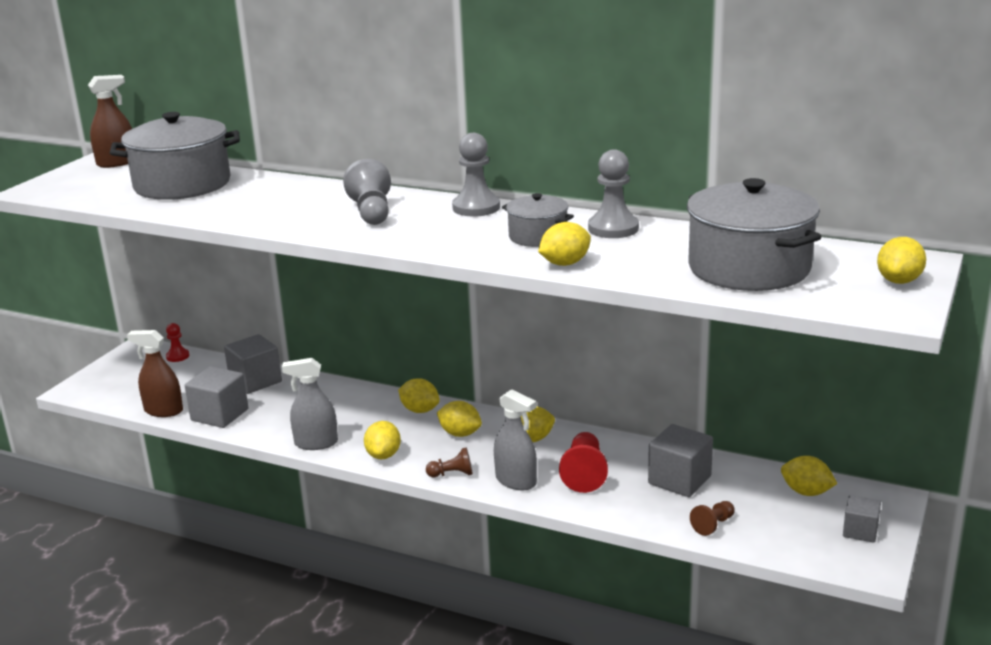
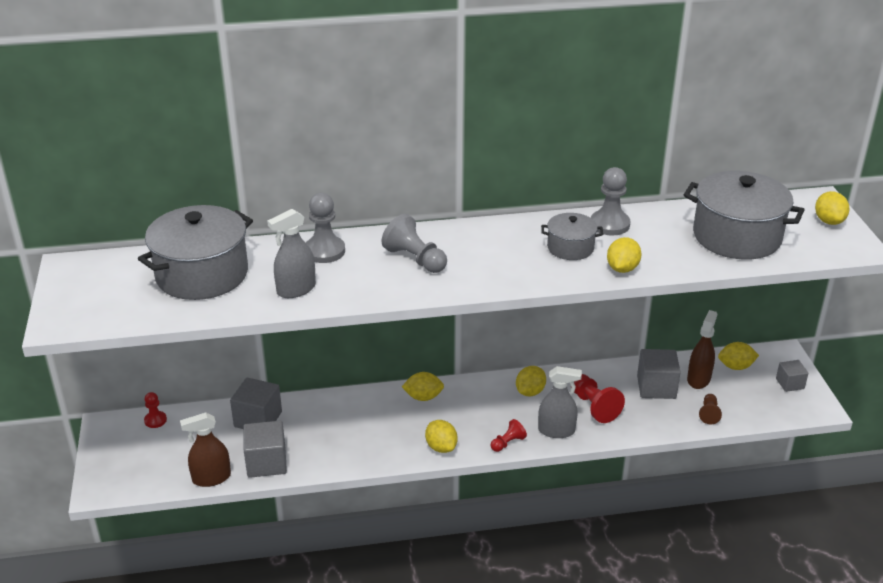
camera: 35 degrees left, 10 degrees up
brown spray bottle [88,75,132,168] -> brown spray bottle moved to [687,310,717,389]
grey spray bottle [282,358,338,450] -> grey spray bottle moved to [267,209,316,298]
brown pawn [426,447,473,477] -> red pawn [491,419,527,452]
yellow lemon [437,401,482,437] -> none
grey pawn [452,133,500,217] -> grey pawn moved to [306,193,345,263]

